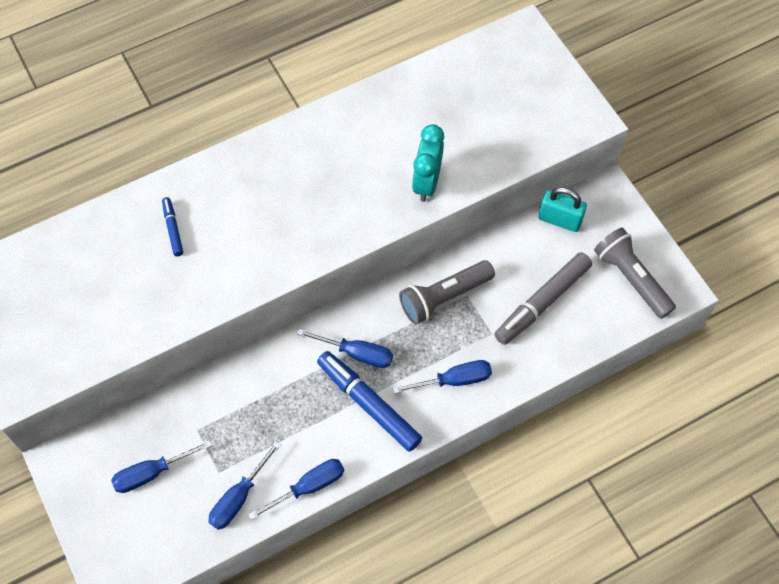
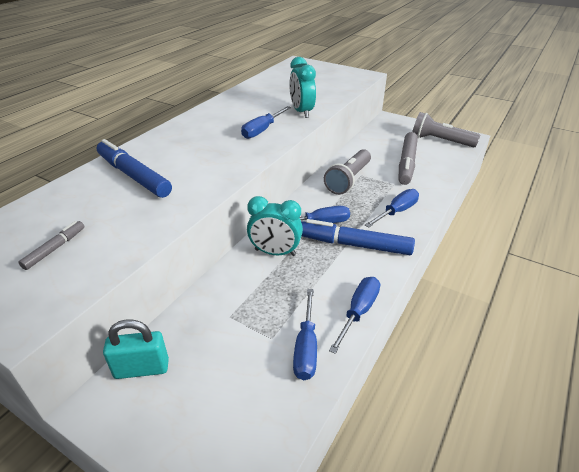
camera: 30 degrees left, 25 degrees down
blue screwdriver [111,440,212,493] -> blue screwdriver moved to [241,106,291,139]
blue marker [162,197,183,256] -> blue marker [97,139,172,198], size x2.01
turquoise padlock [539,187,587,232] -> turquoise padlock moved to [103,319,169,379]
none -> grey marker [18,221,84,270]
none -> turquoise clock [247,196,303,256]

